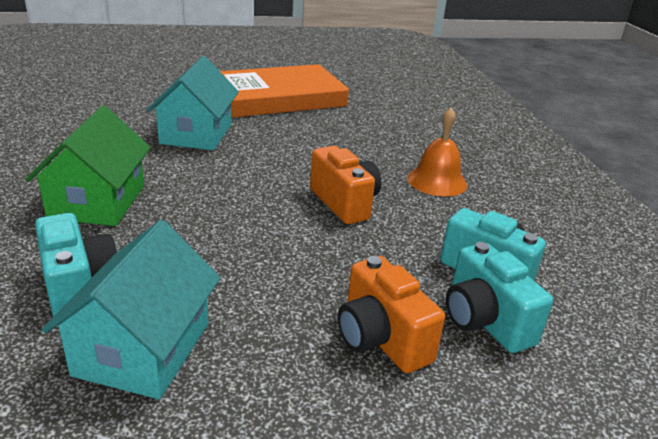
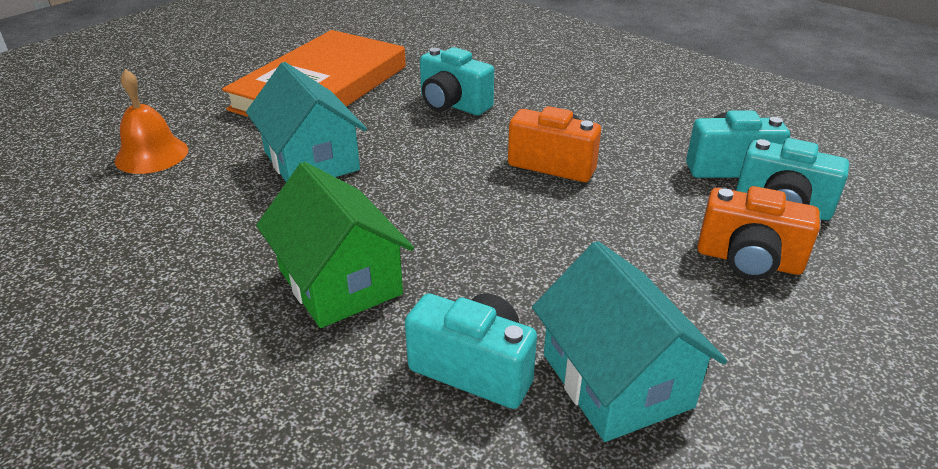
camera: 35 degrees left, 5 degrees up
orange bell [407,108,467,197] -> orange bell moved to [114,69,188,174]
none -> turquoise camera [420,47,494,115]

